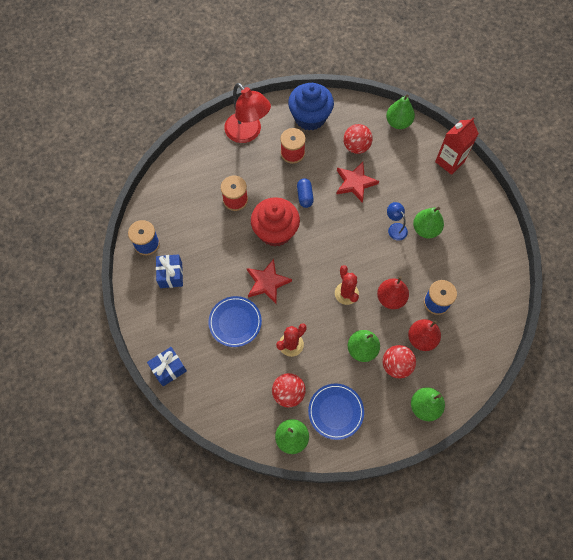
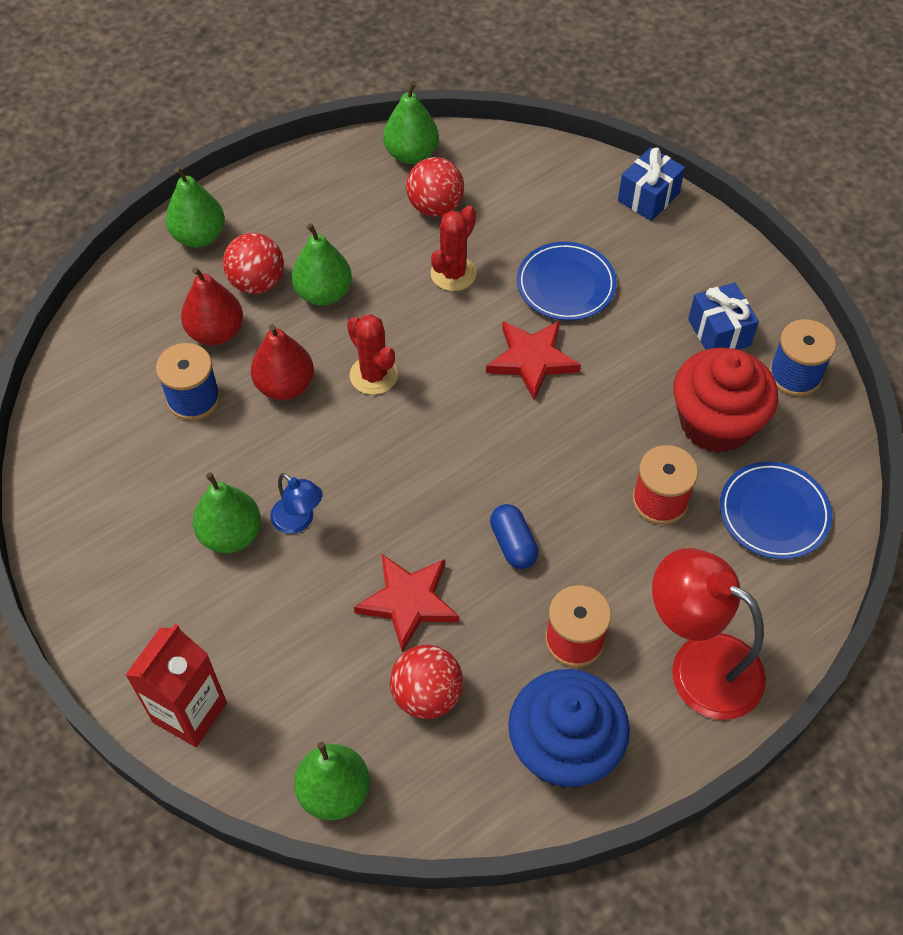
camera: 165 degrees right, 10 degrees down
red cupcake [251,197,300,247] -> red cupcake moved to [673,347,778,453]
blue plate [308,384,364,440] -> blue plate moved to [720,461,832,559]

